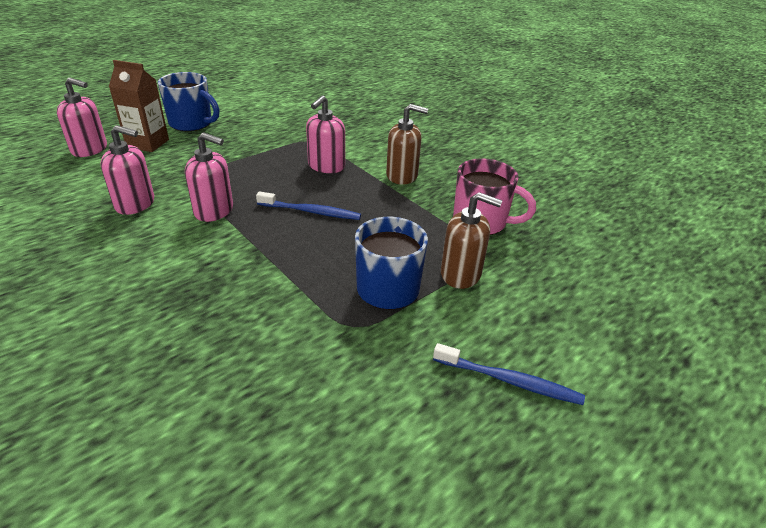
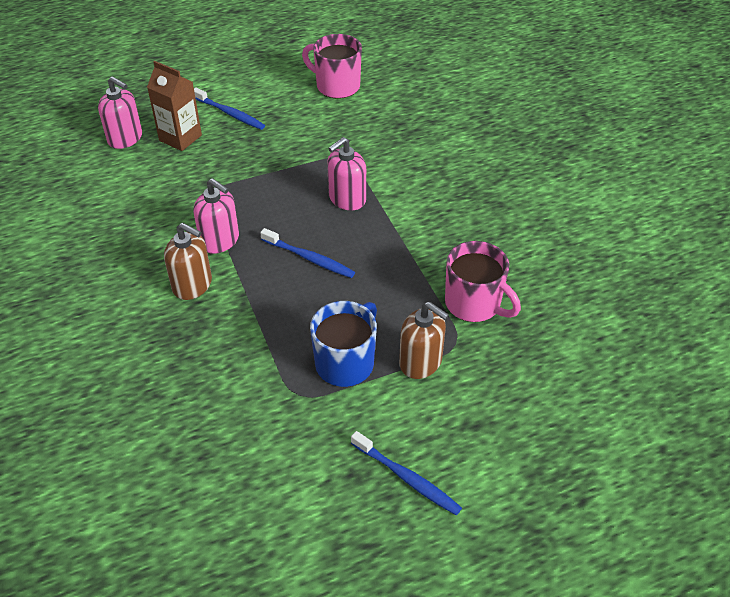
camera: 20 degrees right, 10 degrees up
pink soap dispenser [100,125,154,215] -> none
blue mug [158,72,220,131] -> blue toothbrush [194,87,265,130]
brown soap dispenser [386,104,428,185] -> brown soap dispenser moved to [164,223,212,300]
none -> pink mug [302,34,362,99]

